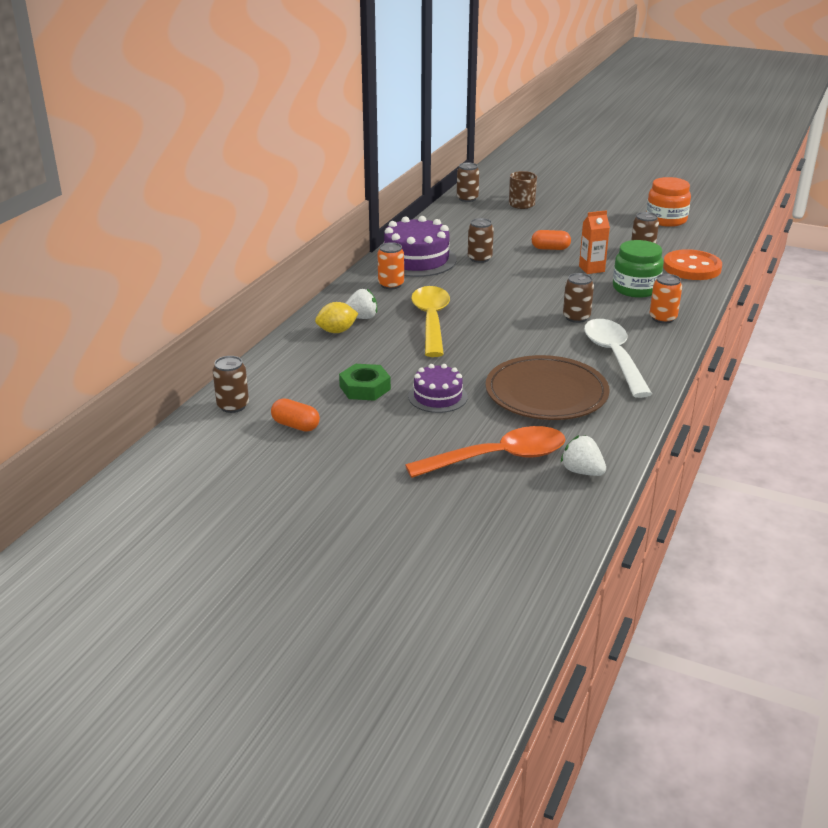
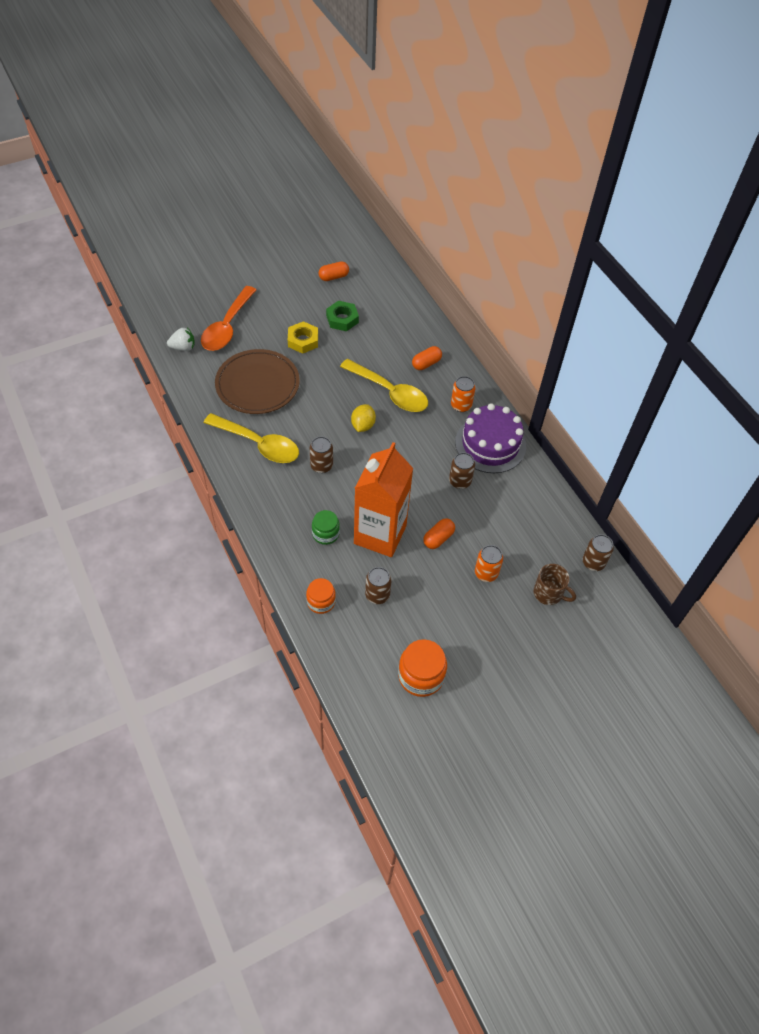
camera: 125 degrees right, 25 degrees up
brown can [213,356,249,413] -> none
yellow lemon [315,302,359,333] -> yellow lemon moved to [351,404,376,432]
white strawberry [346,289,377,319] -> orange capsule [412,346,442,370]
purple cake [408,364,468,413] -> yellow nut [288,321,318,354]
orange carton [579,210,610,274] -> orange carton [354,442,413,557], size x2.23
white spoon [584,319,652,398] -> yellow spoon [204,413,299,463]
green jar [613,240,664,298] -> green jar [312,510,340,545], size x0.64
orange can [650,274,682,324] -> orange can moved to [475,545,503,582]
orange button [663,249,722,280] -> orange jar [306,578,336,614]

